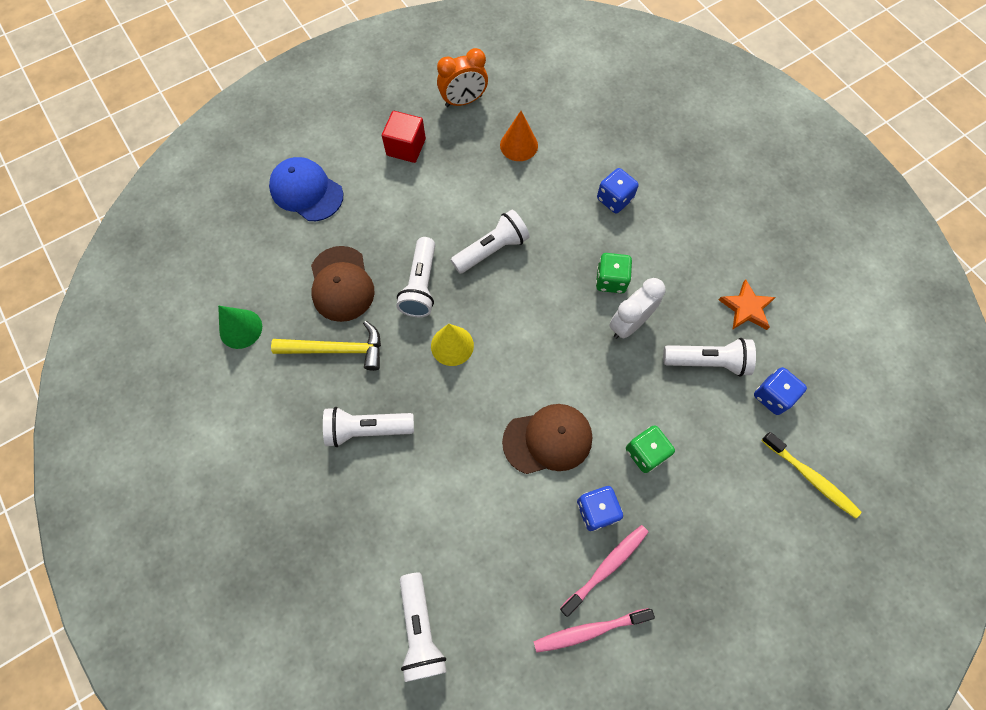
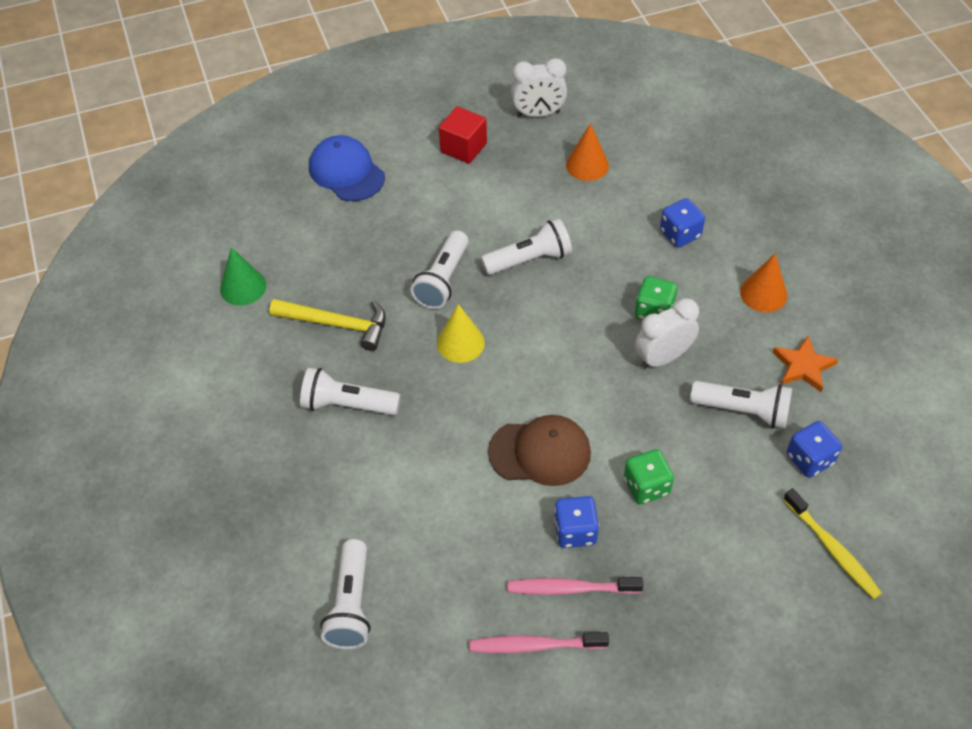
camera: 15 degrees right, 15 degrees down
brown cap [311,246,375,322] -> none
orange clock [437,48,488,107] -> white clock [511,58,567,117]
pink toothbrush [560,525,649,617] -> pink toothbrush turned 150 degrees counterclockwise [507,577,643,595]
none -> orange cone [740,254,787,312]

